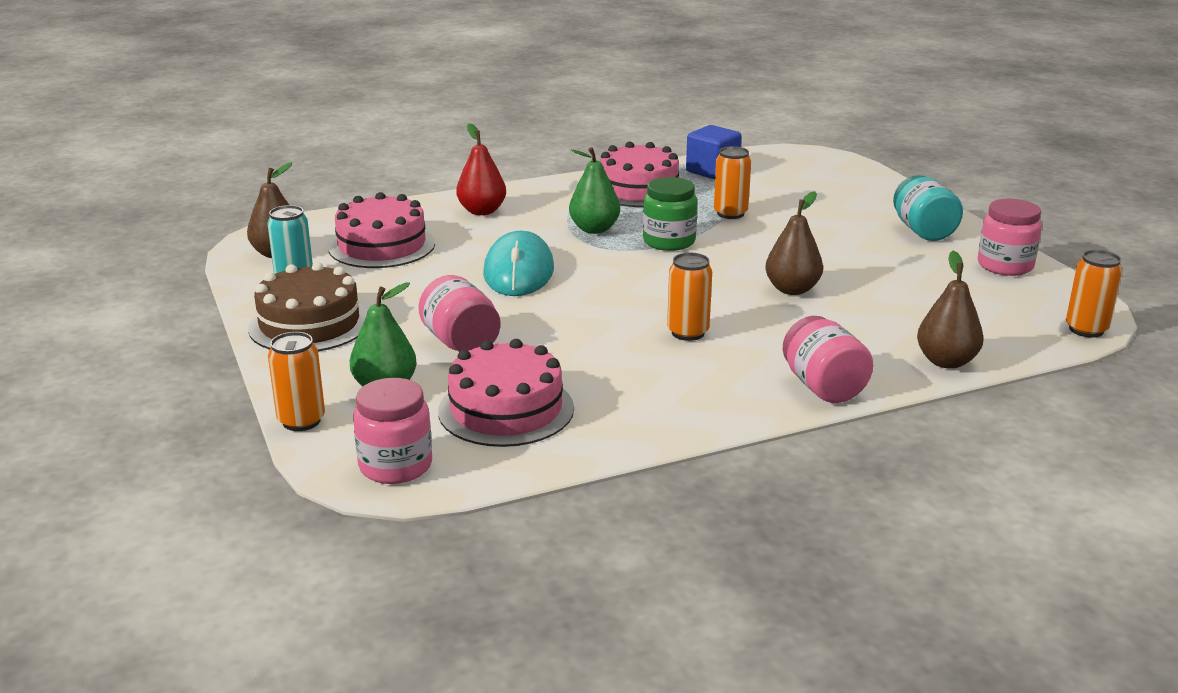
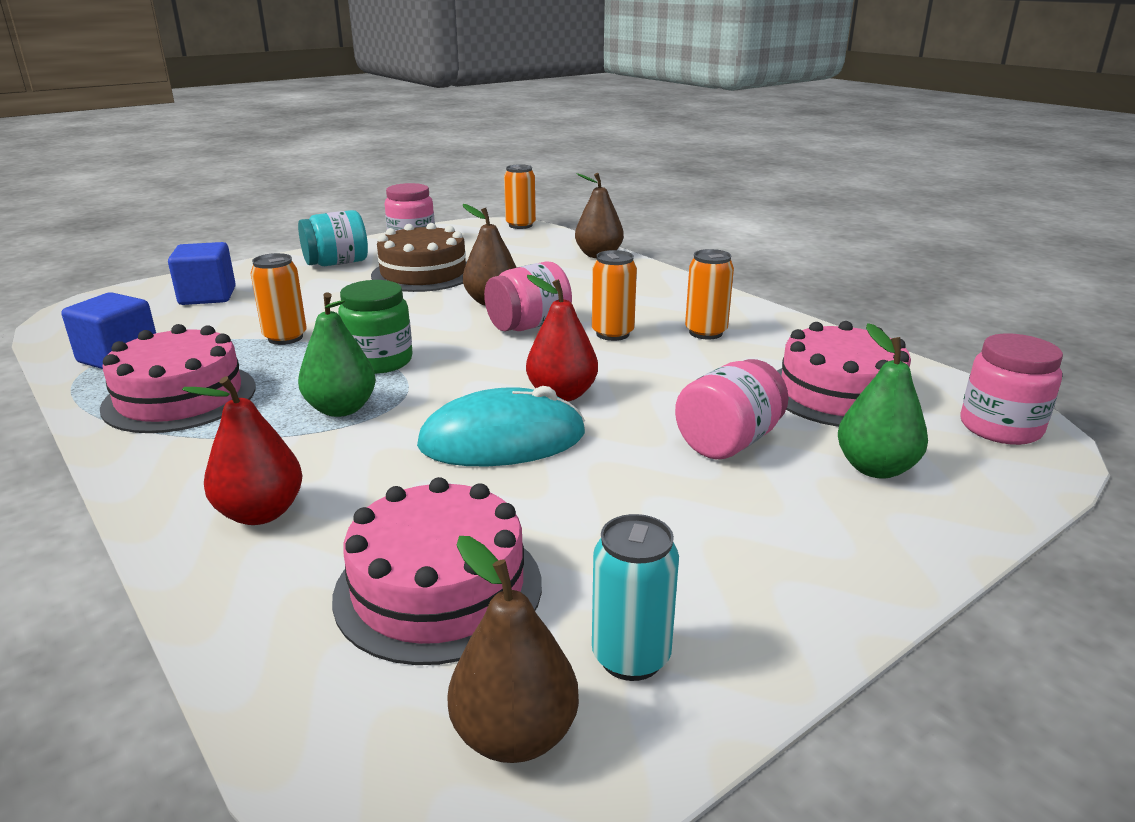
camera: 105 degrees left, 0 degrees up
brown cake [248,262,368,351] -> brown cake moved to [371,223,467,292]
orange can [268,332,325,431] -> orange can moved to [685,249,734,339]
pink jar [783,316,874,403] -> pink jar moved to [484,261,572,331]
none -> blue cube [168,242,236,305]
none -> red pear [526,275,598,401]

